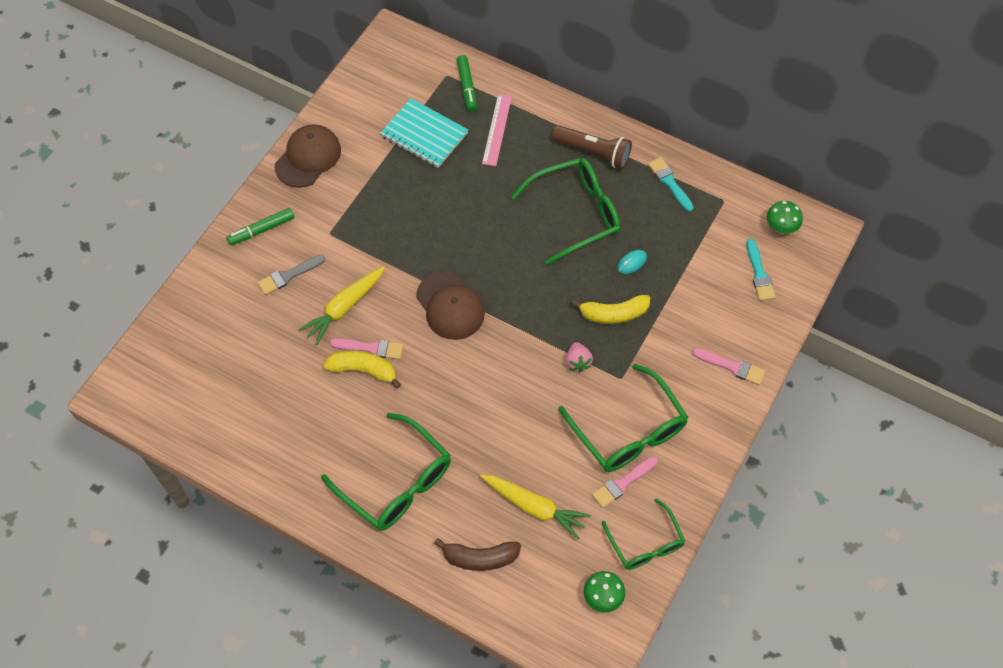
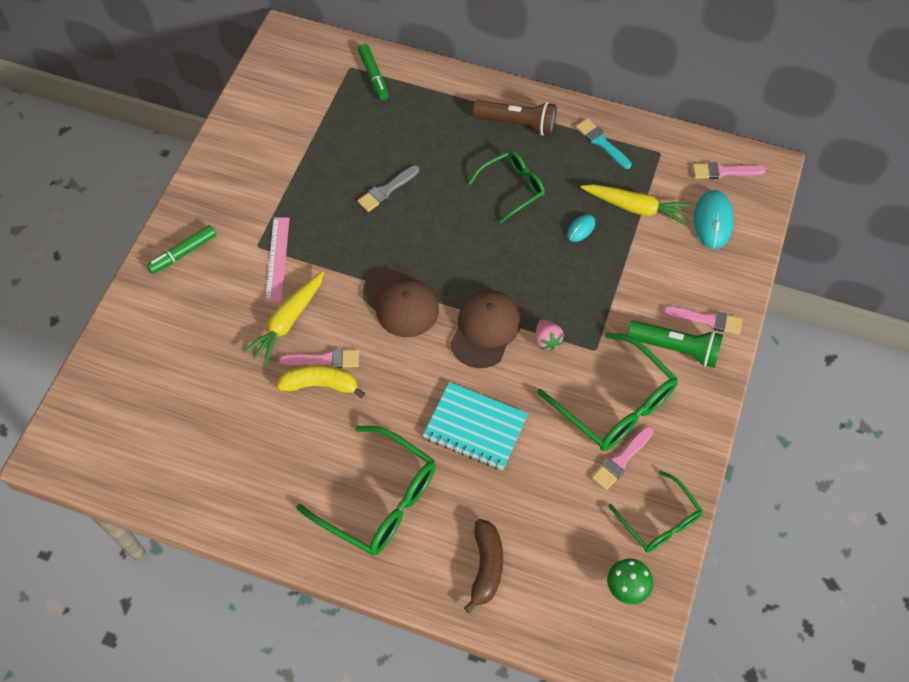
camera: 10 degrees left, 0 degrees up
grey brush [258,255,325,295] -> grey brush moved to [357,165,419,212]
brown cap [275,124,341,188] -> brown cap moved to [450,290,521,368]
turquoise notebook [380,98,468,168] -> turquoise notebook moved to [423,382,528,470]
brown banana [434,538,521,571] -> brown banana turned 75 degrees counterclockwise [464,519,503,613]
yellow carrot [480,475,591,540] -> yellow carrot moved to [581,184,692,226]
pink ruler [482,94,512,166] -> pink ruler moved to [265,217,290,302]
green glasses [511,158,620,265] -> green glasses [468,151,545,223], size x0.63
yellow banana [572,295,650,324] -> none
turquoise brush [746,239,776,301] -> turquoise mouse [694,190,734,249]
green mushroom [767,201,803,234] -> pink brush [692,162,766,179]
none -> green flashlight [627,320,723,368]

